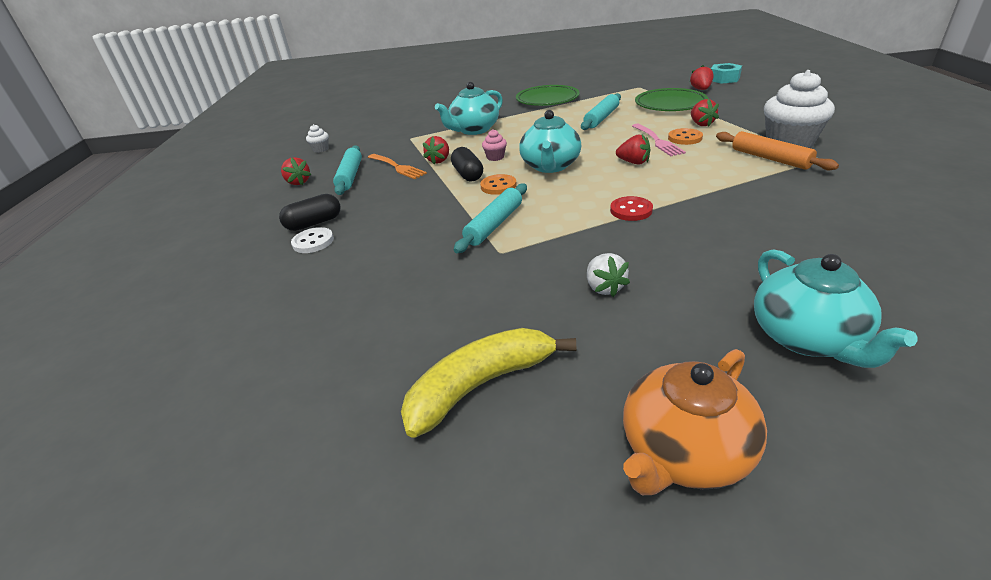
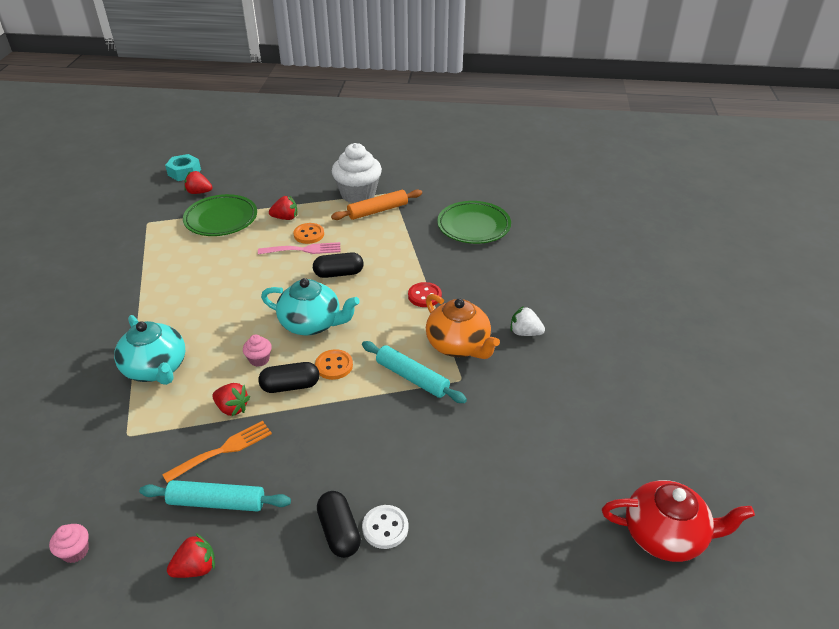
camera: 85 degrees left, 5 degrees up
white cupcake [306,124,329,153] -> pink cupcake [49,524,89,563]
yellow banana [401,328,576,438] -> none
green plate [516,85,580,106] -> green plate moved to [437,201,511,244]
turquoise rolling pin [581,93,621,130] -> none
white strawberry [587,253,630,297] -> white strawberry turned 150 degrees counterclockwise [510,306,545,336]
red strawberry [616,134,651,165] -> black capsule [313,252,364,278]
orange teapot [623,349,767,495] -> orange teapot moved to [426,294,500,359]
turquoise teapot [754,249,918,368] -> none
none -> red teapot [602,480,755,562]

